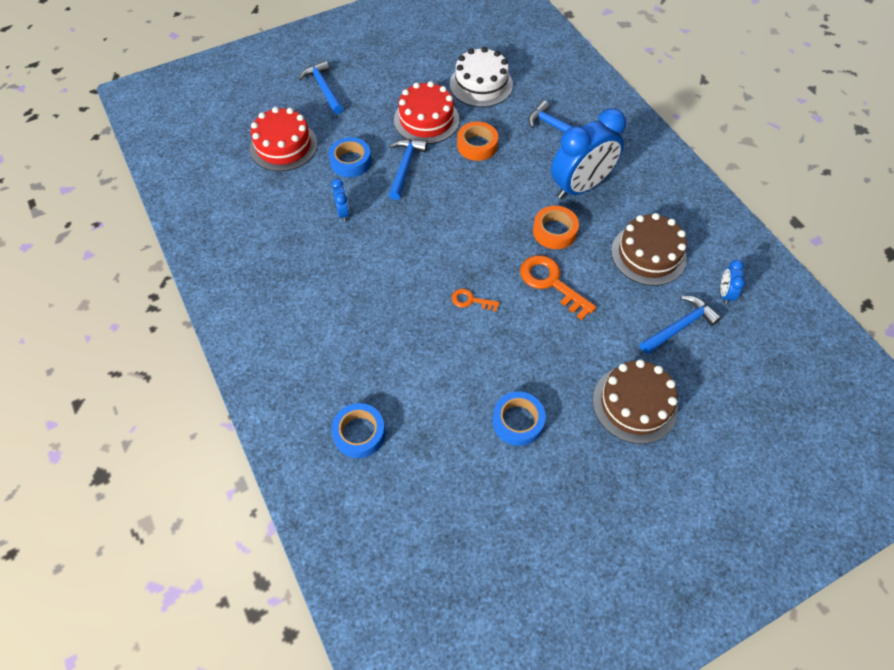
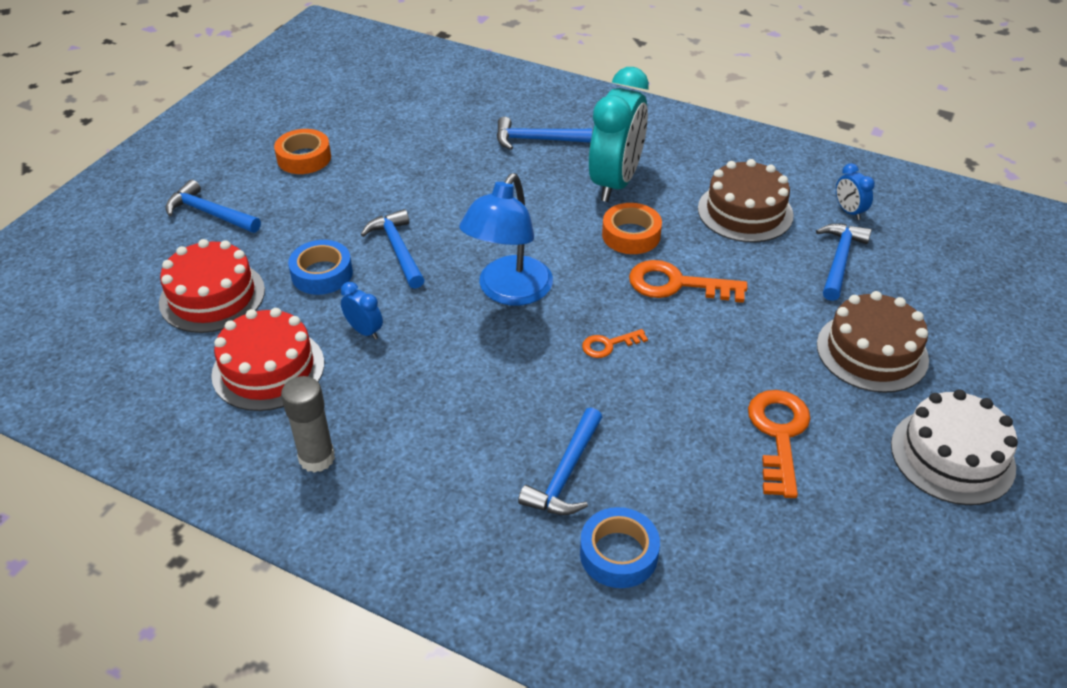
camera: 35 degrees left, 15 degrees down
red cake [394,81,459,144] -> red cake moved to [211,308,324,411]
white cake [450,47,513,107] -> white cake moved to [891,389,1018,505]
orange tape [457,122,498,161] -> orange tape moved to [274,129,331,174]
blue tape [492,391,546,446] -> orange key [748,390,811,498]
blue clock [551,108,626,199] -> turquoise clock [589,67,649,202]
none -> grey glue stick [281,376,335,473]
none -> blue lamp [459,173,553,306]
none -> blue hammer [518,408,602,515]

